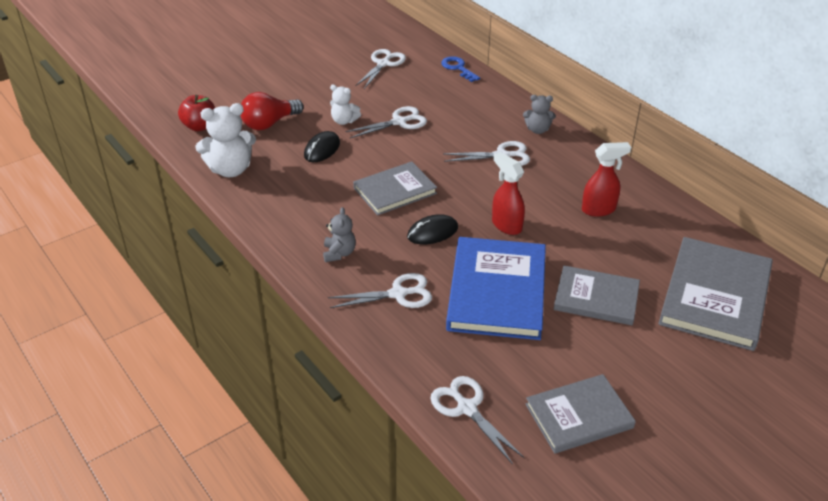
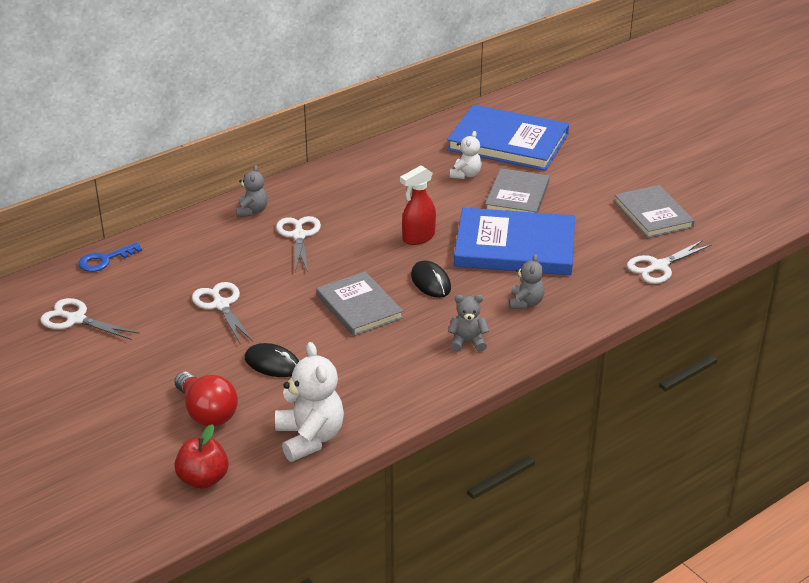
camera: 90 degrees left, 5 degrees down
white scissors [328,273,432,308] -> grey teddy bear [509,254,545,309]
white teddy bear [330,85,361,125] -> white teddy bear moved to [450,131,482,179]
red spray bottle [582,142,631,217] -> none
grey book [658,237,773,351] -> blue book [447,105,569,171]

